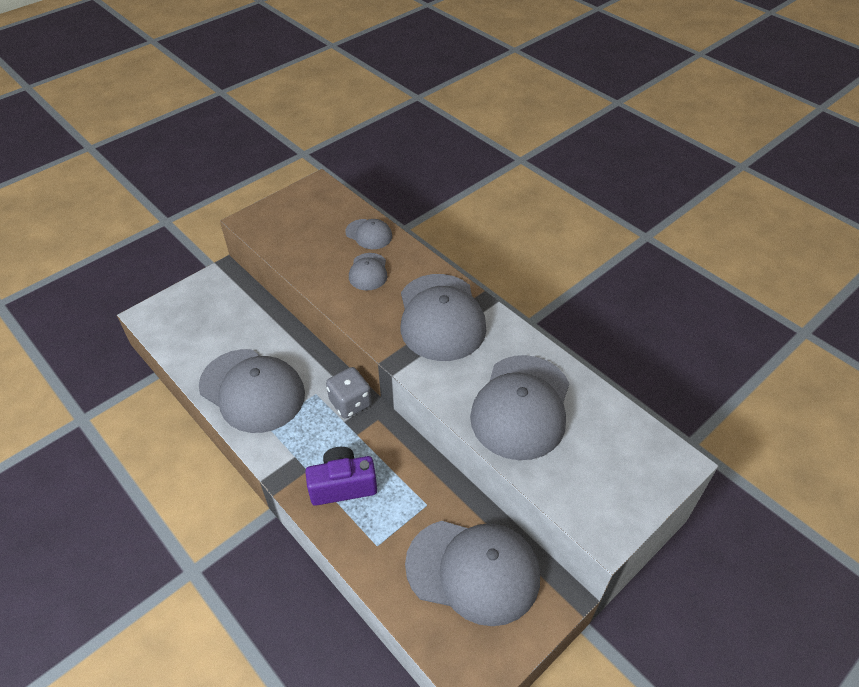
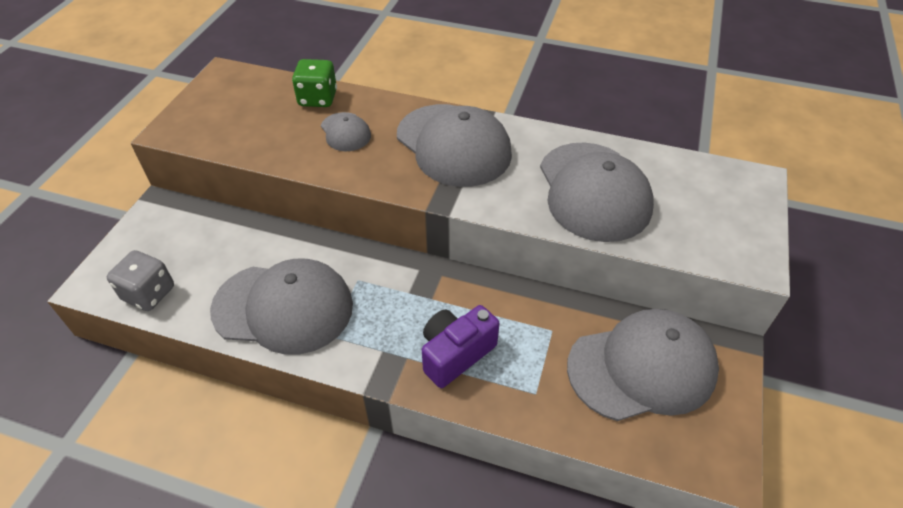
camera: 30 degrees left, 0 degrees up
grey dice [326,367,371,419] -> grey dice moved to [107,250,174,311]
grey cap [345,219,392,249] -> green dice [292,59,337,107]

